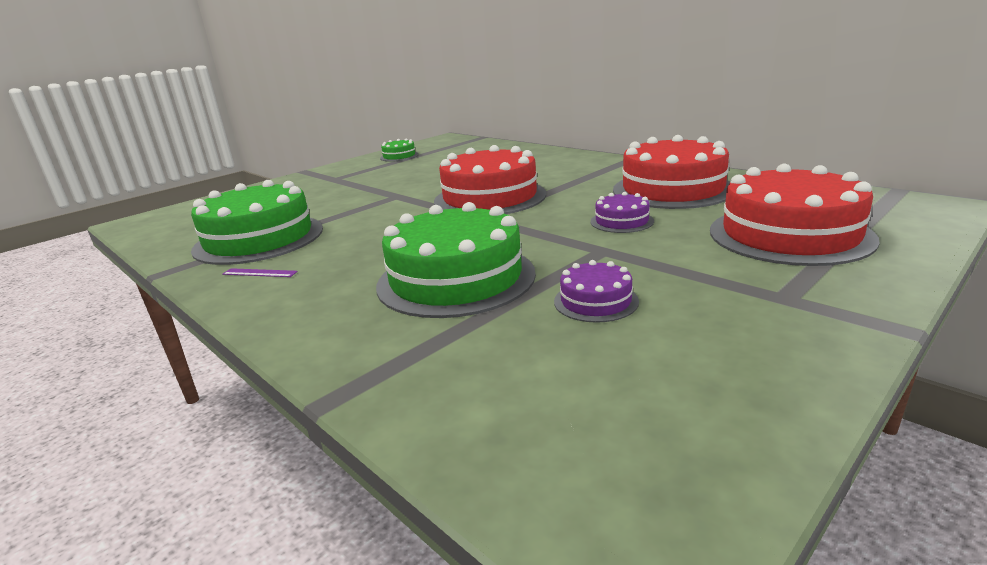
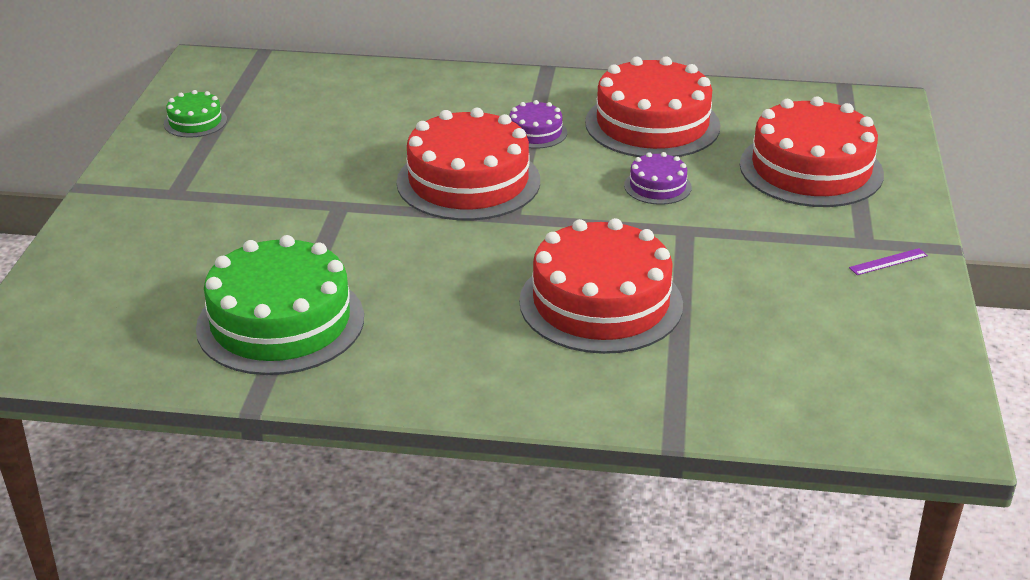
camera: 40 degrees left, 10 degrees up
purple ruler [222,268,298,277] -> purple ruler moved to [849,248,928,275]
green cake [376,202,536,318] -> red cake [519,218,683,354]
purple cake [554,260,639,323] -> purple cake moved to [509,100,567,149]

